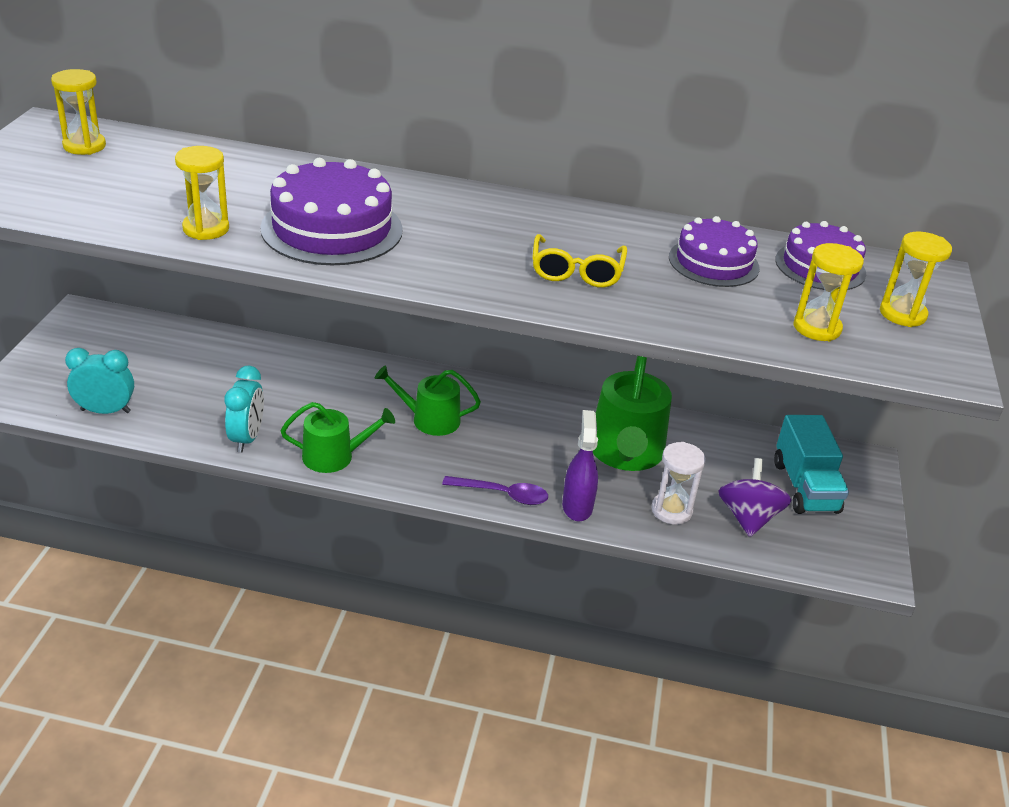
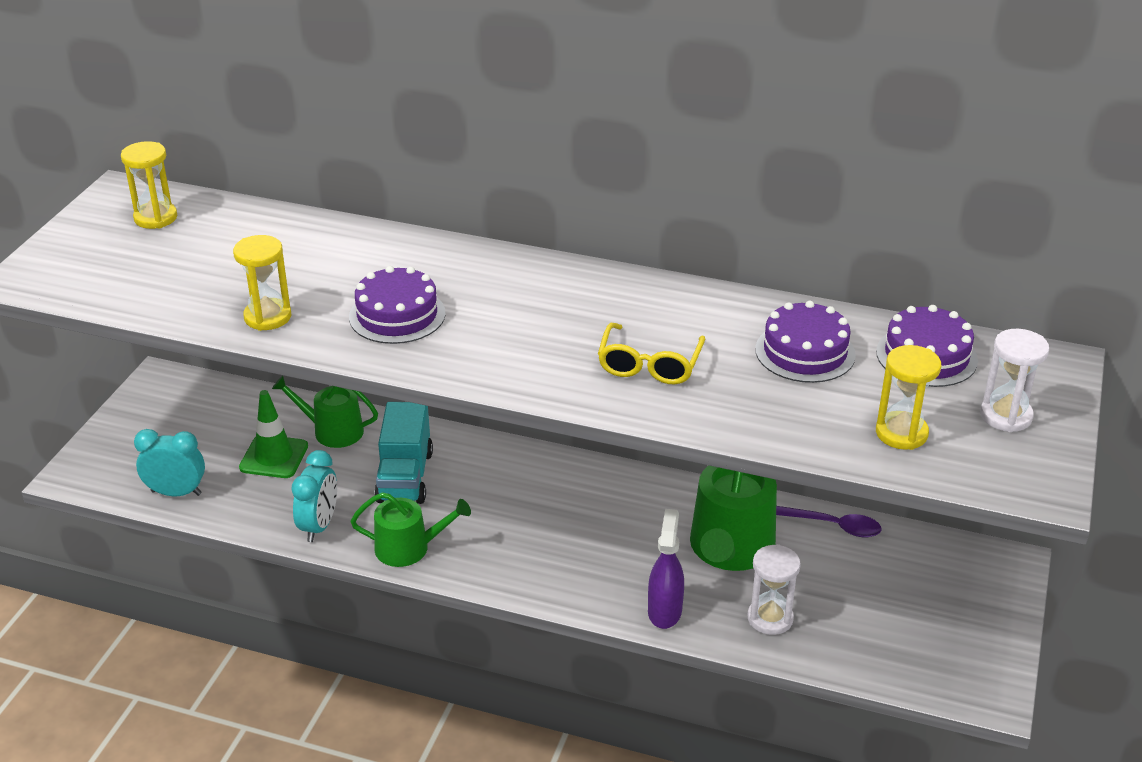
camera: 10 degrees right, 0 degrees up
purple cake [260,158,403,265] -> purple cake [349,266,446,344], size x0.65
green watering can [375,365,481,436] -> green watering can moved to [272,376,378,448]
purple spoon [442,476,548,505] -> purple spoon moved to [776,506,881,537]
purple spinning top [718,458,792,537] -> none
turquoise truck [774,415,849,514] -> turquoise truck moved to [374,402,433,504]
yellow hourglass [880,232,952,327] -> white hourglass [980,329,1049,432]
none -> green traffic cone [239,390,308,478]

